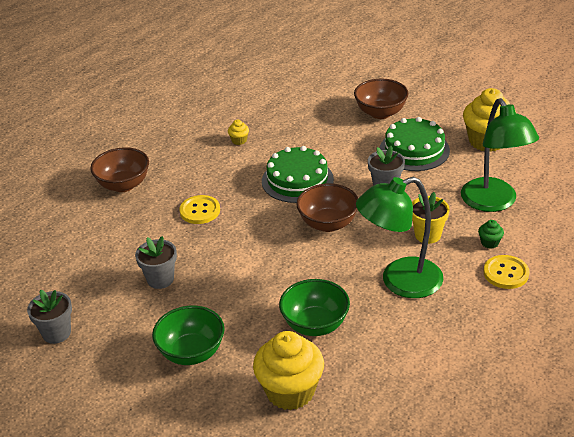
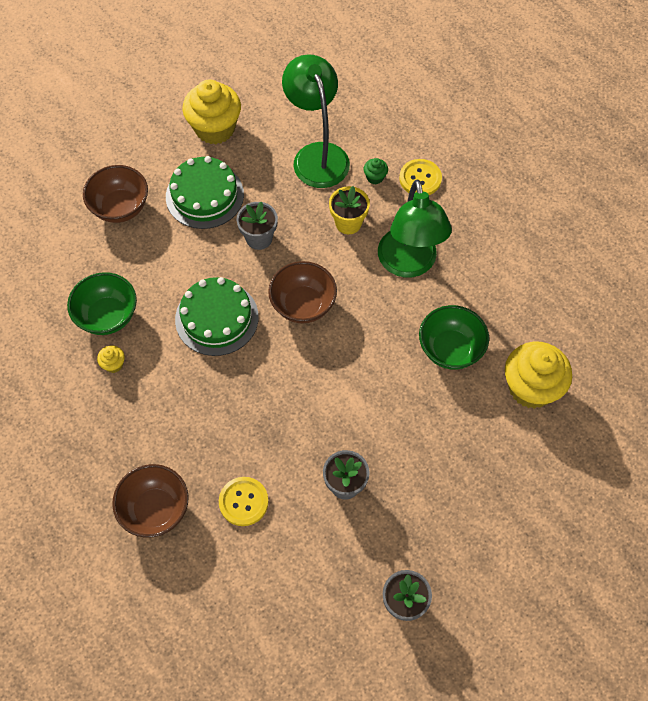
camera: 80 degrees left, 25 degrees up
green bowl [152,306,225,365] -> green bowl moved to [67,272,137,335]
yellow button [179,195,220,224] -> yellow button moved to [219,477,268,526]
green lamp [461,98,539,212] -> green lamp turned 105 degrees counterclockwise [282,54,350,188]

